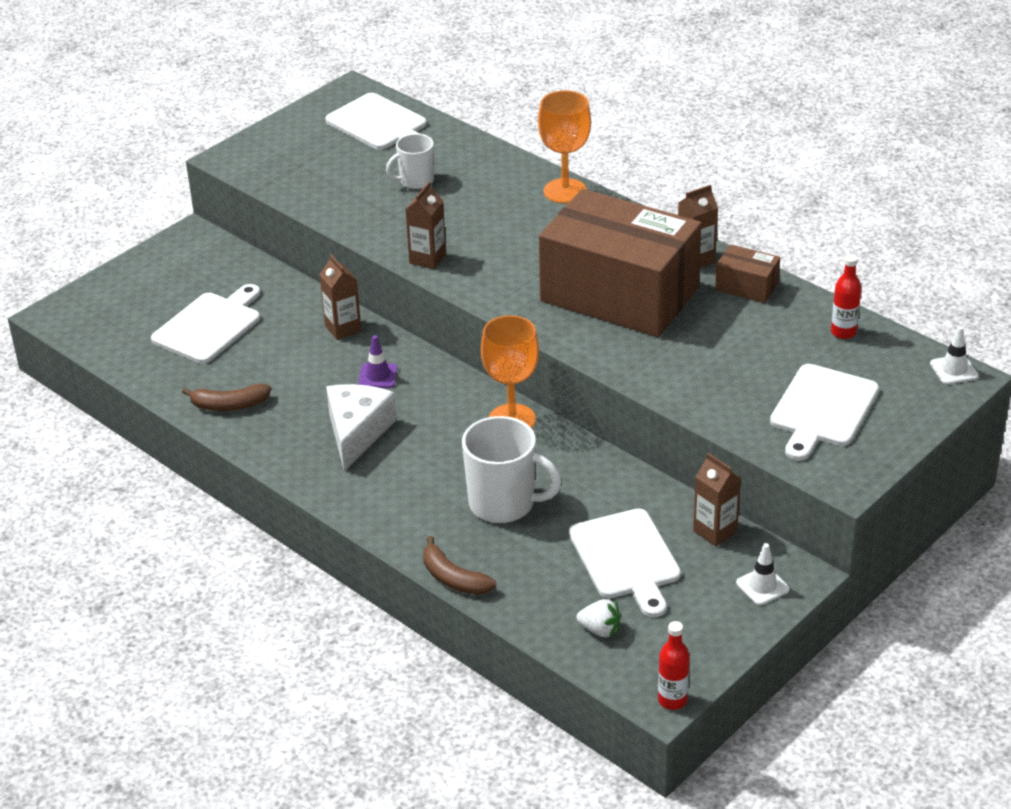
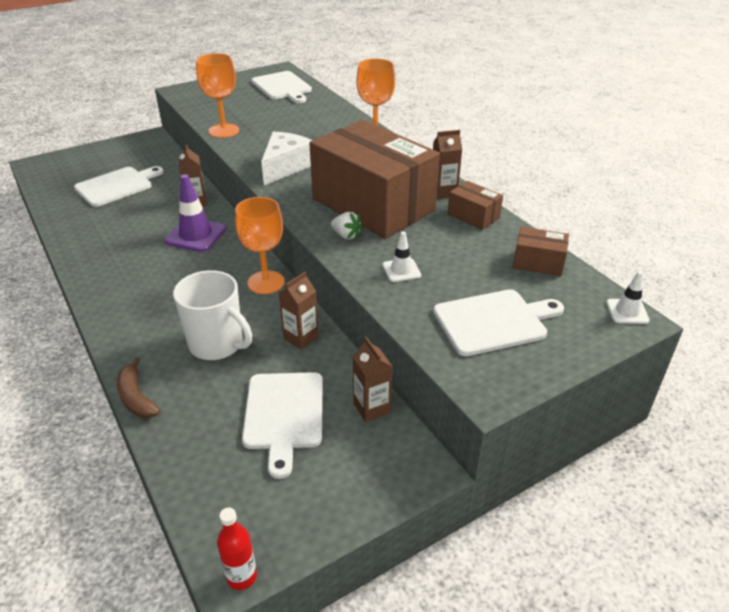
camera: 15 degrees right, 0 degrees up
brown banana [182,384,271,411] -> none
white cheese [326,384,396,471] -> white cheese moved to [261,132,312,185]
purple traffic cone [359,335,397,388] -> purple traffic cone [164,174,227,252], size x1.82
white mug [386,134,434,189] -> none
brown carton [406,182,446,269] -> brown carton moved to [279,272,319,350]
white strawberry [577,599,621,638] -> white strawberry moved to [331,212,362,239]
white traffic cone [736,543,790,605] -> white traffic cone moved to [383,231,421,282]
white cutting board [770,364,879,461] -> white cutting board turned 150 degrees counterclockwise [433,289,564,356]
red bottle [831,254,861,339] -> brown box [513,227,569,276]
none -> orange goblet [196,53,239,138]

